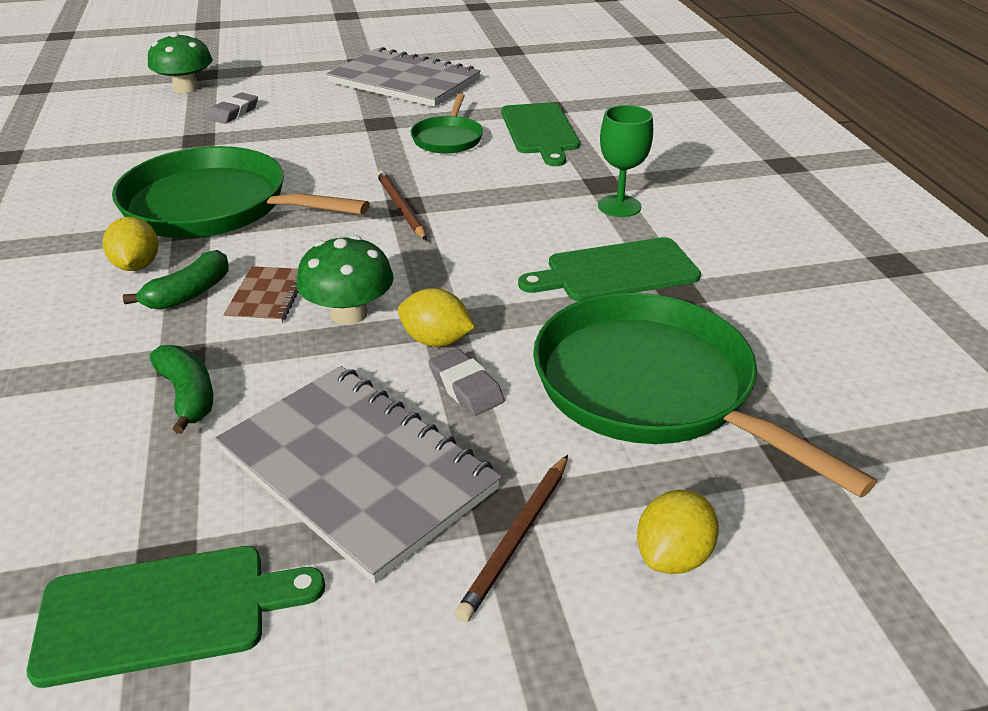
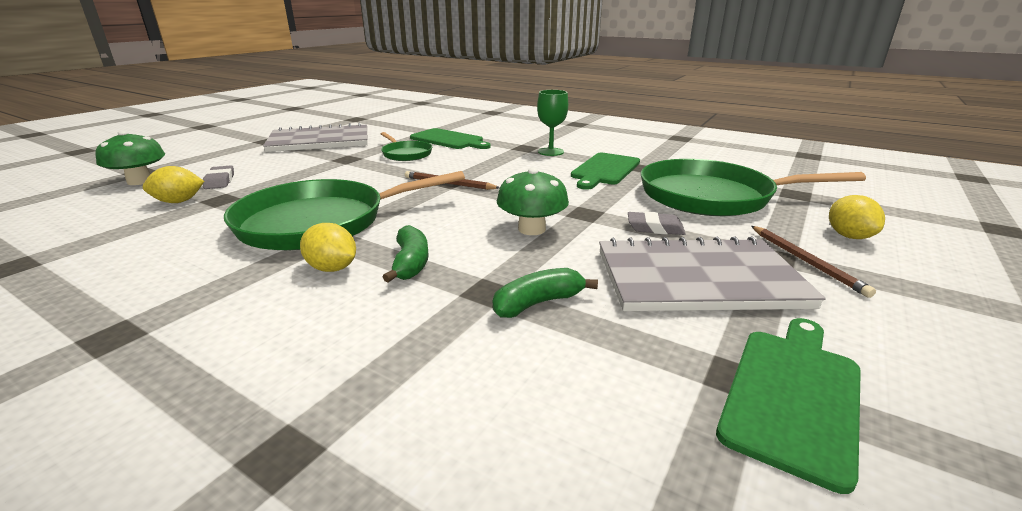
camera: 45 degrees left, 10 degrees down
green banana [150,345,213,434] -> green banana turned 45 degrees counterclockwise [493,268,598,318]
brown notebook [223,266,298,323] -> none
yellow lemon [398,288,475,347] -> yellow lemon moved to [143,166,204,203]

